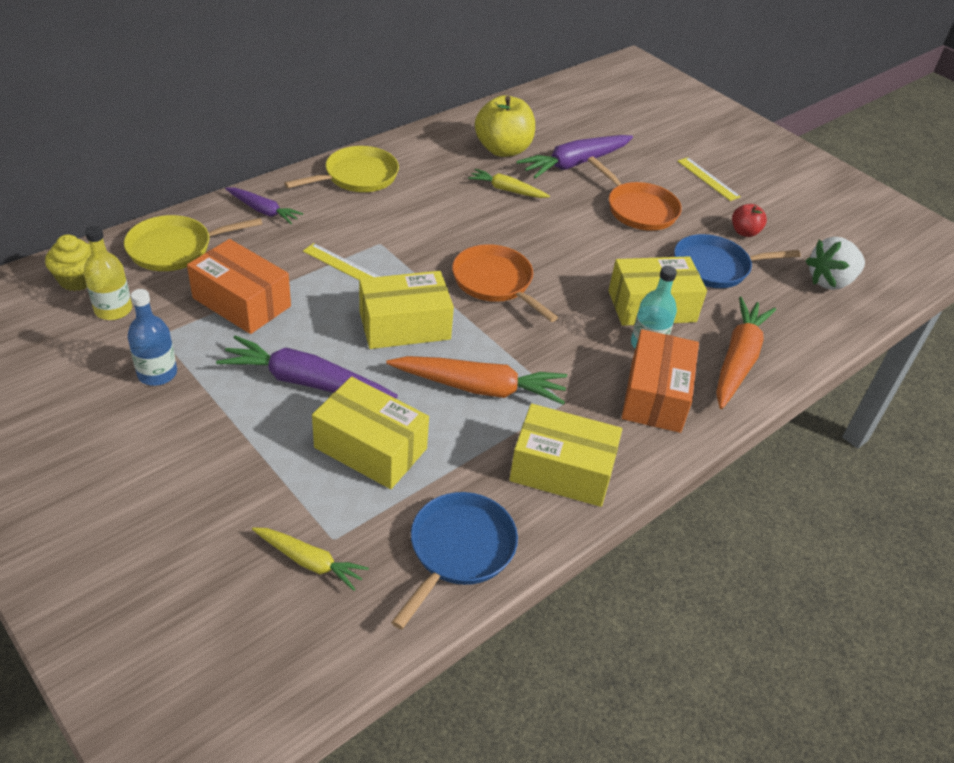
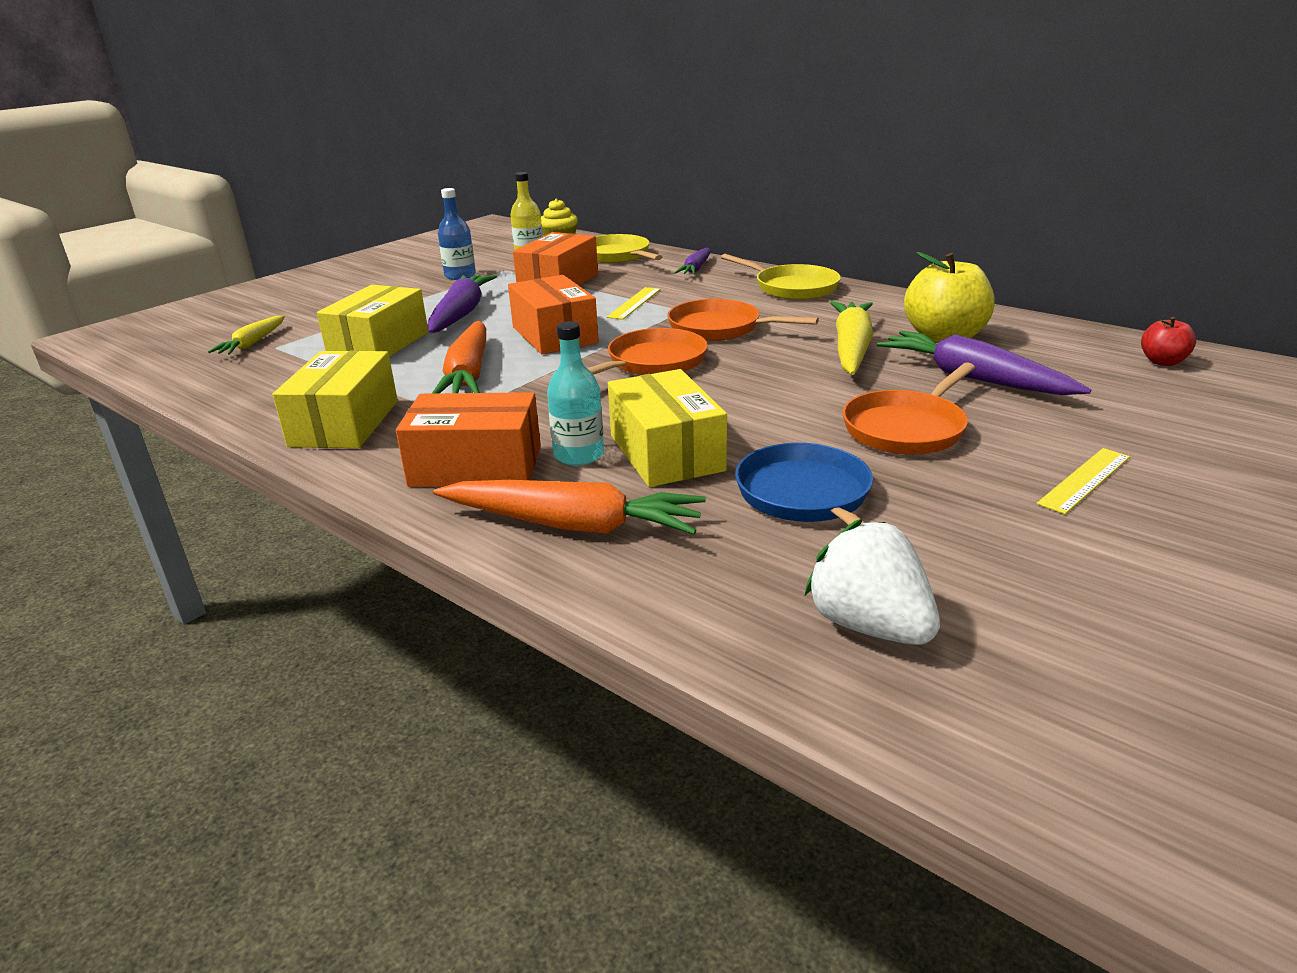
camera: 85 degrees right, 15 degrees down
yellow box [359,271,454,349] -> orange box [508,275,599,354]
blue pan [391,492,518,630] -> none
yellow carrot [468,169,550,198] -> yellow carrot [830,301,873,375], size x1.70
red apple [732,204,767,237] -> red apple moved to [1141,317,1196,366]
none -> orange pan [667,299,819,341]

